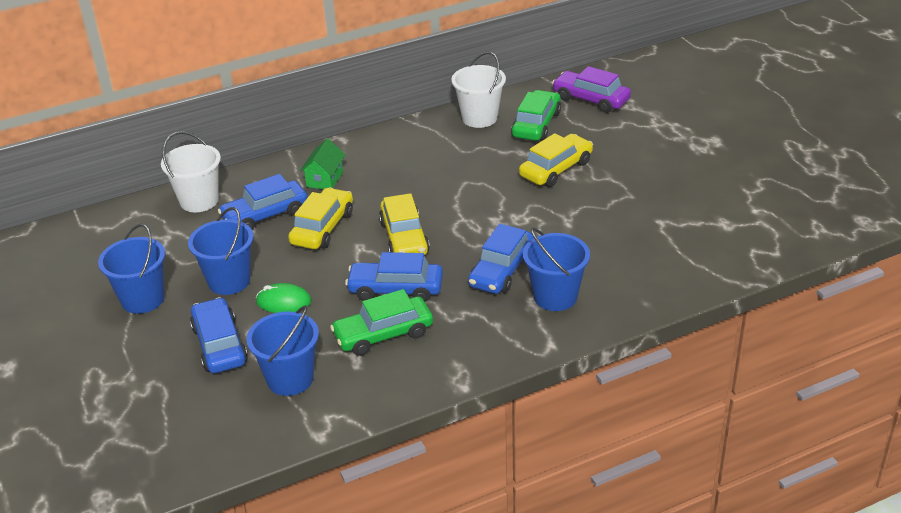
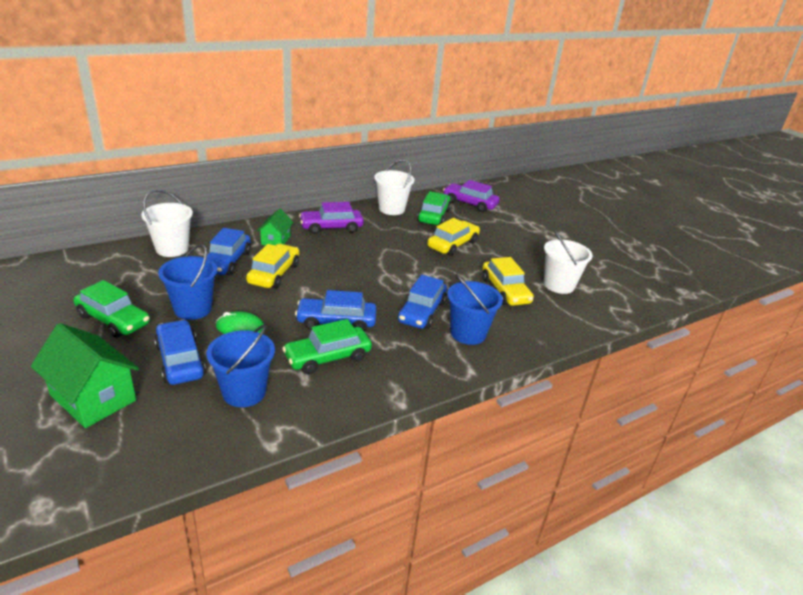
camera: 10 degrees left, 5 degrees down
blue bucket [98,224,165,314] -> green car [74,280,150,338]
blue car [218,174,308,230] -> blue car turned 45 degrees counterclockwise [207,228,251,275]
yellow car [379,193,430,255] -> yellow car moved to [482,257,534,306]
none -> green house [31,323,139,428]
none -> purple car [299,202,364,234]
none -> white bucket [544,230,593,294]

